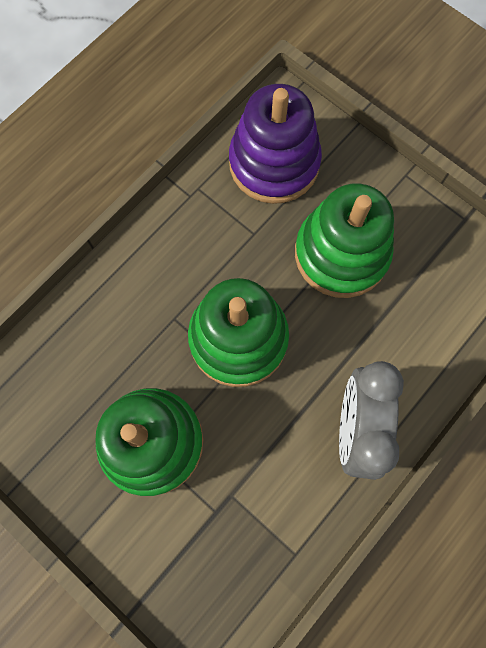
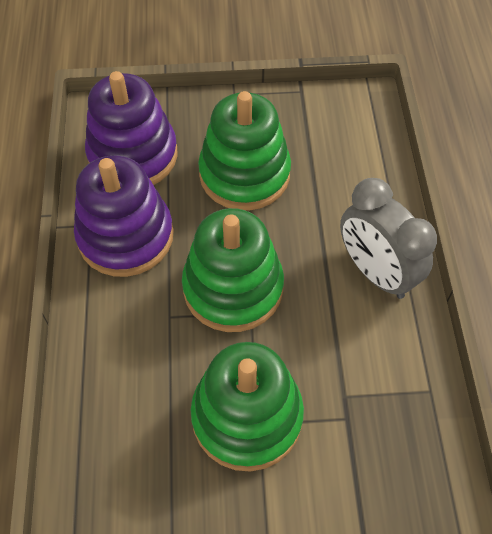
camera: 45 degrees left, 15 degrees down
none -> purple stacking toy [74,155,174,277]

